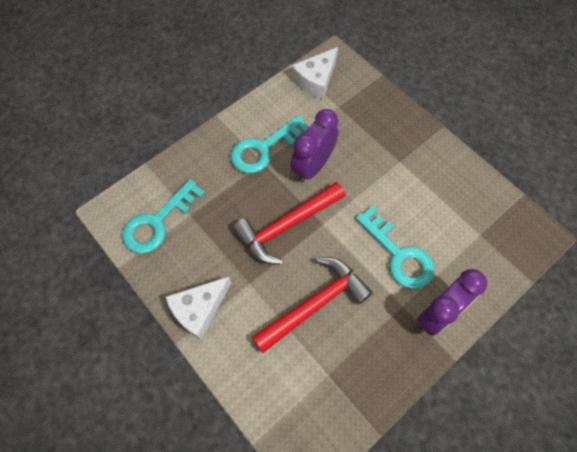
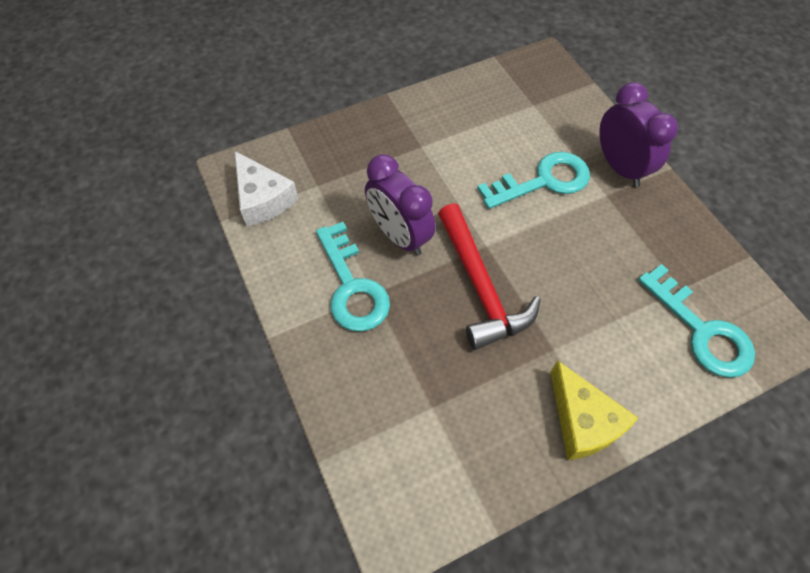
camera: 75 degrees left, 5 degrees down
turquoise key [122,179,205,254] -> turquoise key moved to [638,264,755,378]
white cheese [166,276,231,340] -> yellow cheese [550,360,638,460]
red hammer [252,257,373,353] -> none

